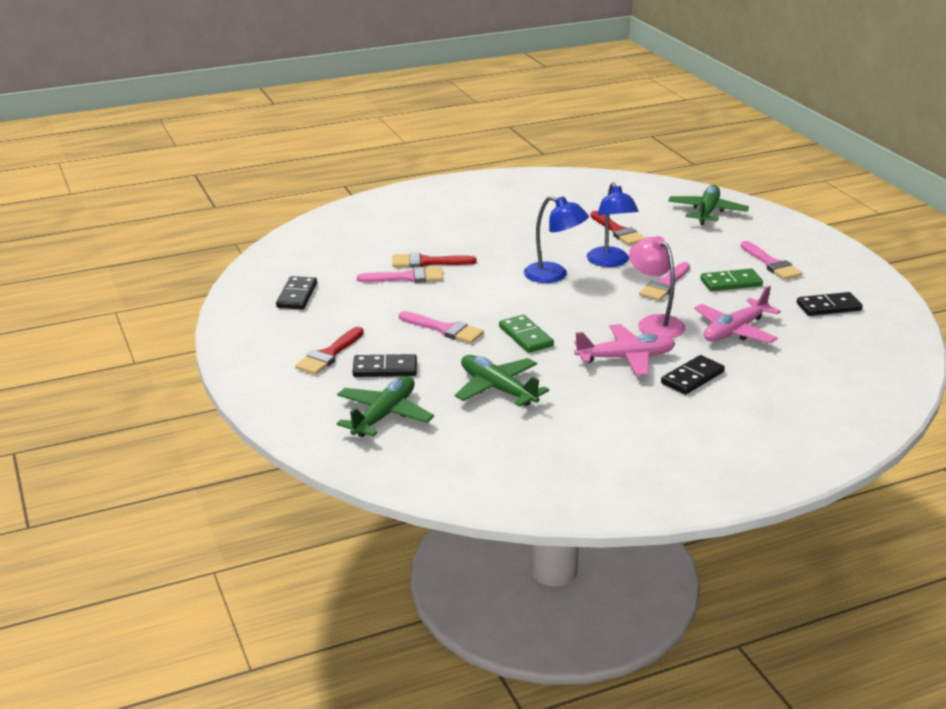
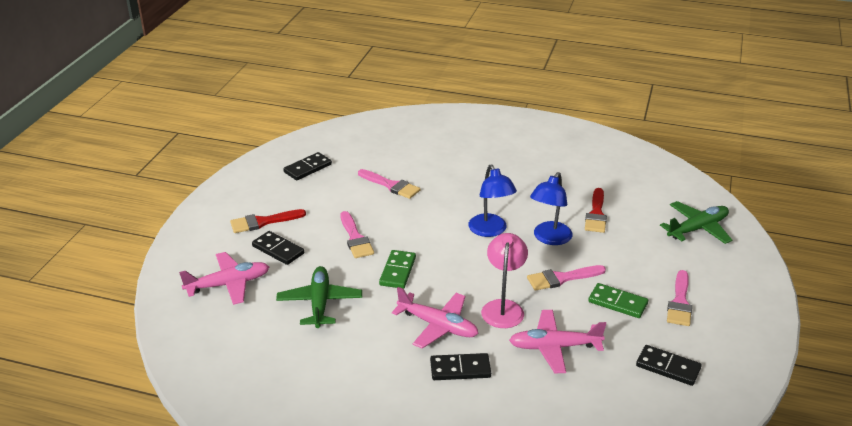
camera: 40 degrees right, 5 degrees up
green plane [337,376,434,437] -> pink plane [179,252,269,305]
red brush [392,253,477,268] -> none

